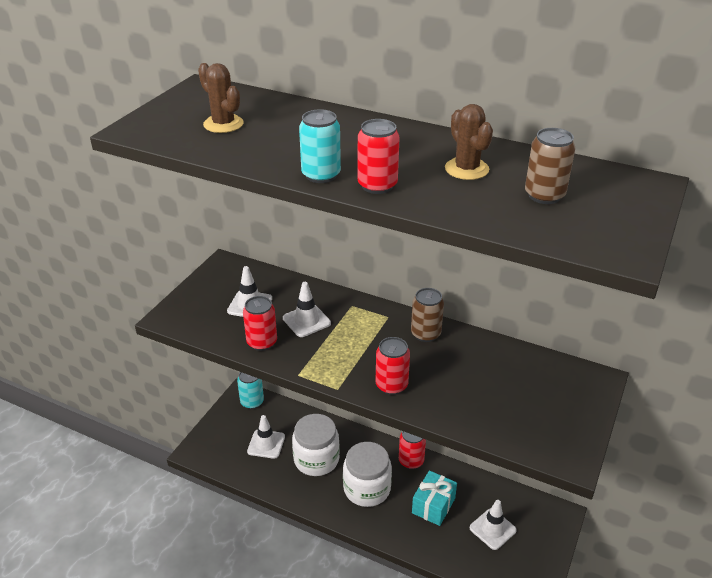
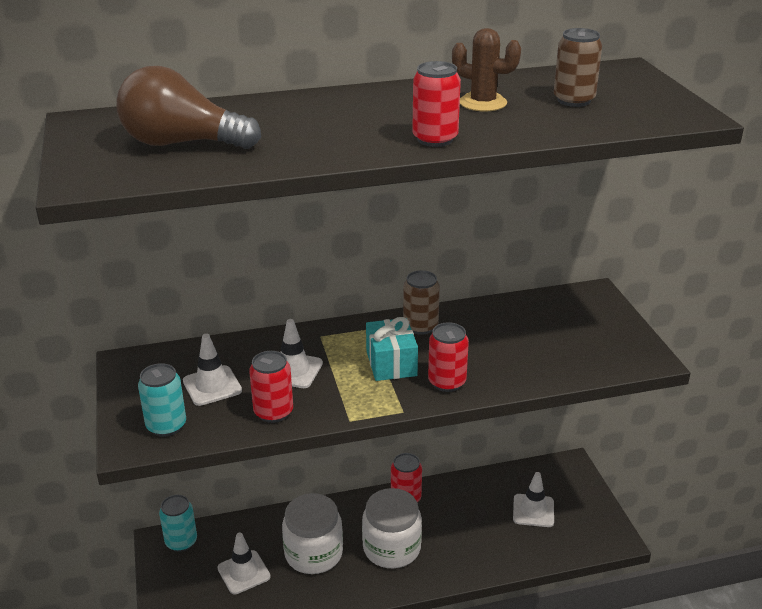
camera: 40 degrees left, 5 degrees down
brown cactus [198,63,244,133] -> brown light bulb [116,66,261,149]
turquoise can [299,109,341,183] -> turquoise can moved to [138,363,186,437]
turquoise gift [412,470,457,526] -> turquoise gift moved to [366,317,418,381]

